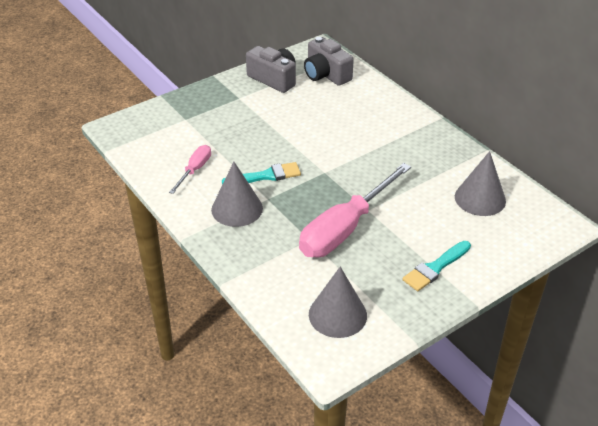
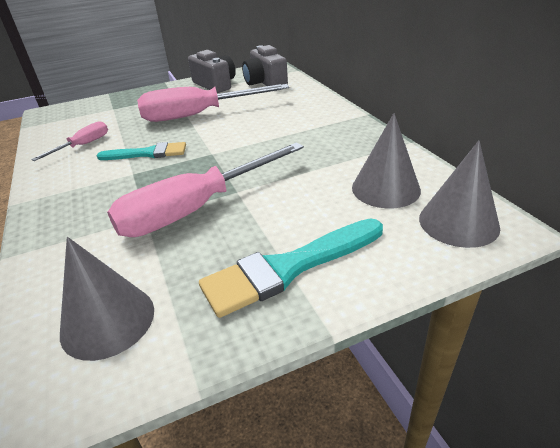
camera: 15 degrees right, 5 degrees down
grey cone [211,162,263,227] -> grey cone moved to [419,140,500,248]
turquoise brush [402,241,471,291] -> turquoise brush [199,218,383,318], size x1.52
none -> pink screwdriver [137,84,289,122]

